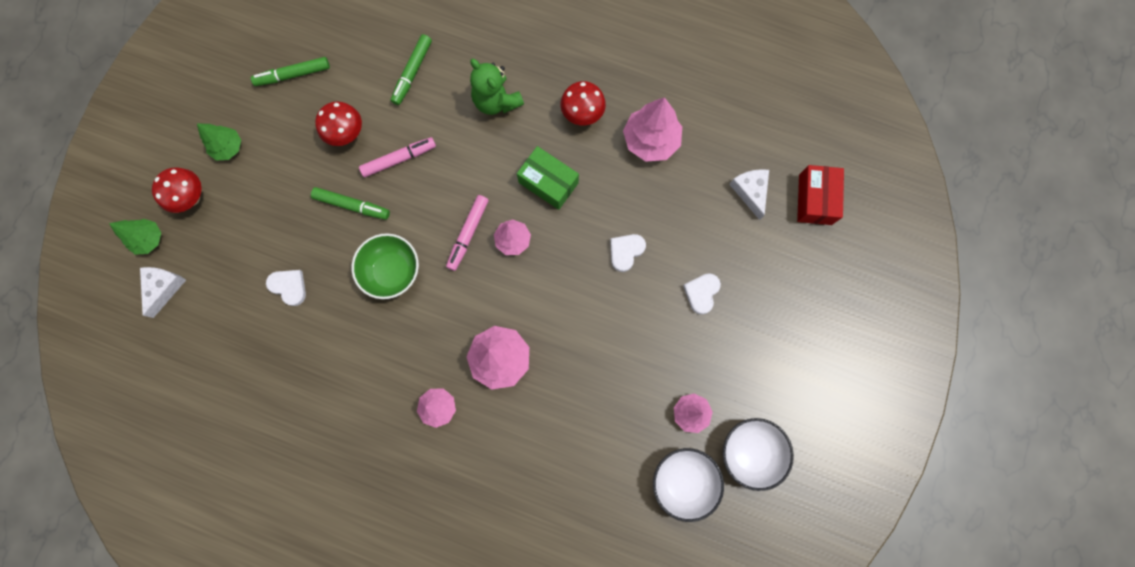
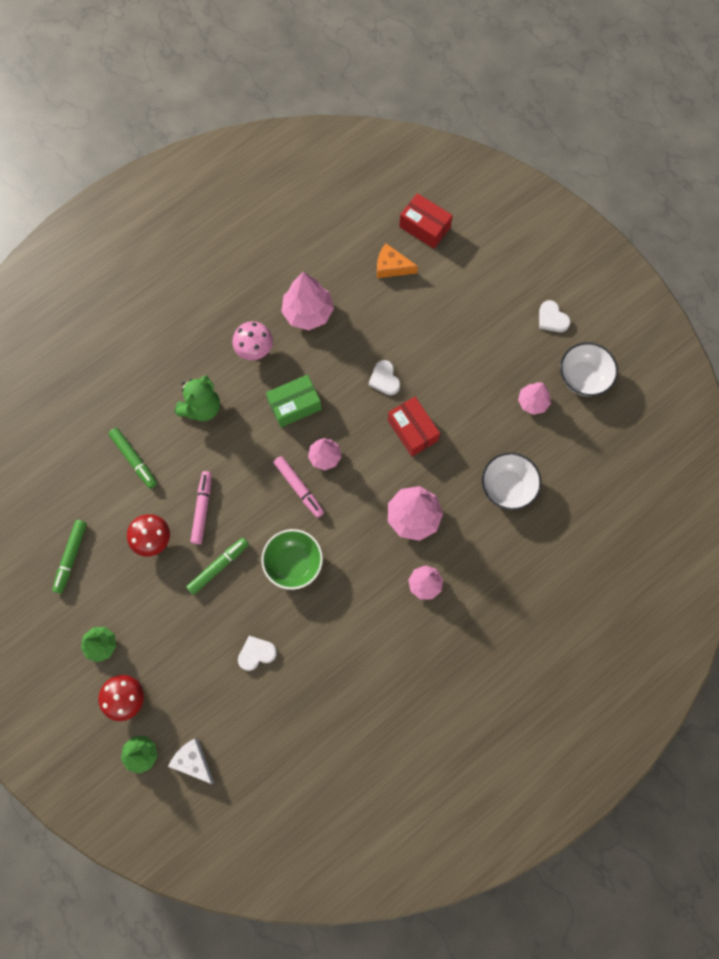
camera: 60 degrees left, 5 degrees down
green teddy bear [470,59,524,115] -> green teddy bear turned 45 degrees counterclockwise [175,375,220,421]
red mushroom [561,81,606,125] -> pink mushroom [232,321,273,360]
white bowl [653,448,724,522] -> white bowl moved to [482,452,542,510]
white heart [683,273,721,315] -> white heart moved to [539,300,571,332]
white cheese [729,169,769,220] -> orange cheese [377,244,418,278]
none -> red box [388,397,440,456]

